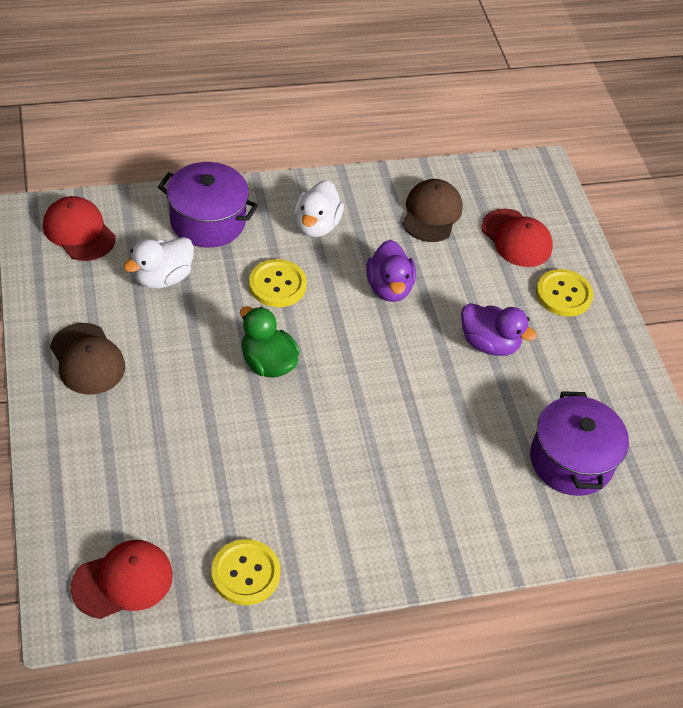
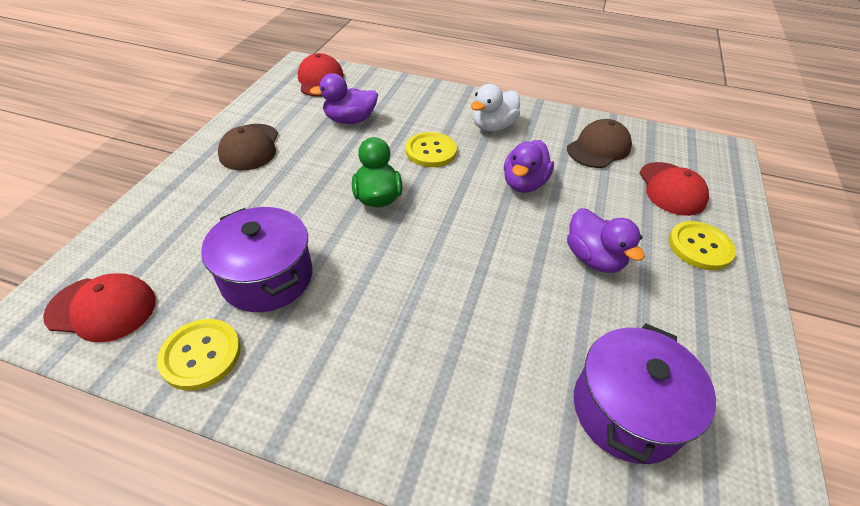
camera: 35 degrees right, 5 degrees down
white duck [123,237,194,289] -> purple duck [310,73,378,124]
purple pot [158,162,258,248] -> purple pot moved to [201,207,312,312]

